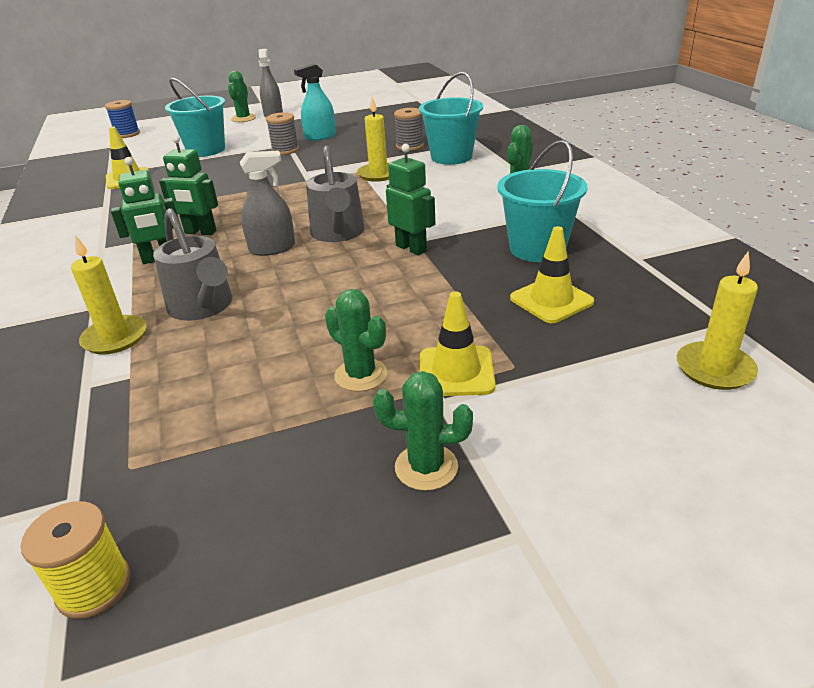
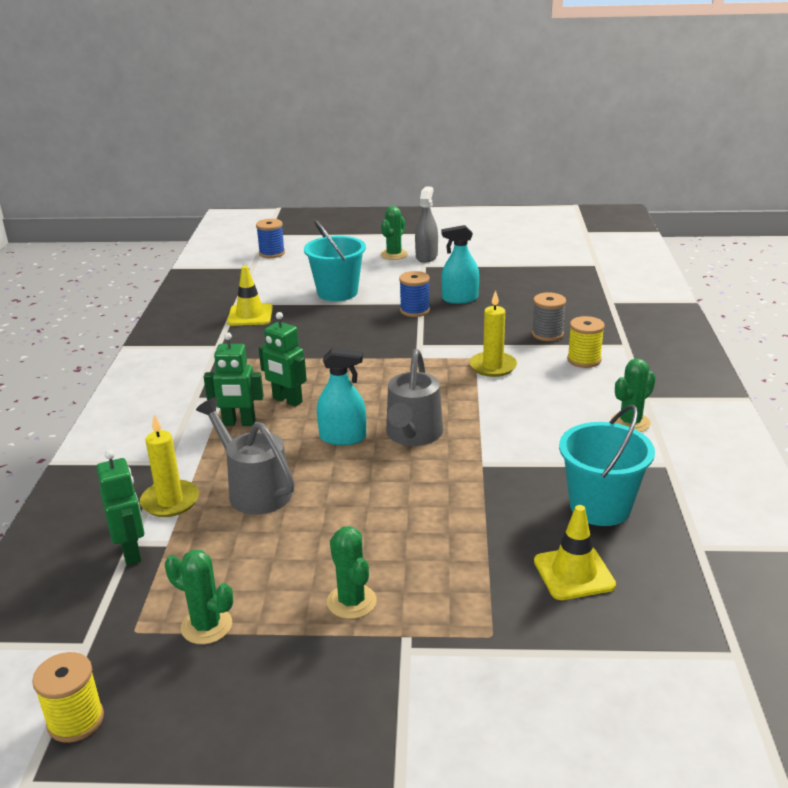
camera: 20 degrees right, 5 degrees down
grey watering can [153,208,232,321] -> grey watering can turned 150 degrees clockwise [196,397,294,514]
grey spray bottle [240,151,295,256] -> turquoise spray bottle [317,348,366,445]
grey spool [266,112,299,155] -> blue spool [399,271,430,317]
green cactus [373,371,473,491] -> green cactus moved to [165,550,233,644]
green robot [386,144,435,255] -> green robot moved to [96,450,144,565]
turquoise bucket [419,72,483,165] -> yellow spool [567,316,605,368]
yellow traffic cone [420,291,496,396] -> none
yellow candle [677,252,758,390] -> none

